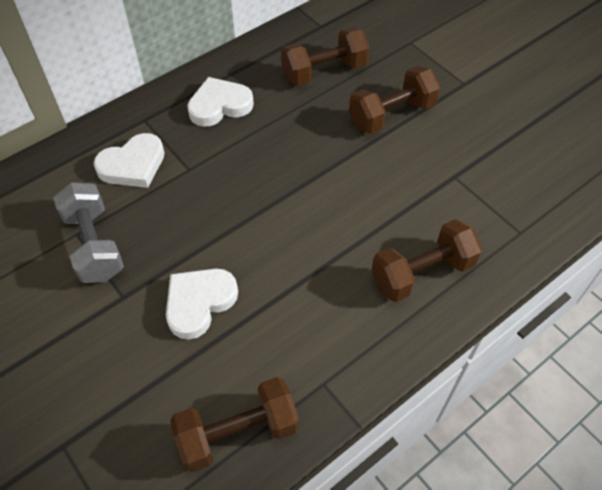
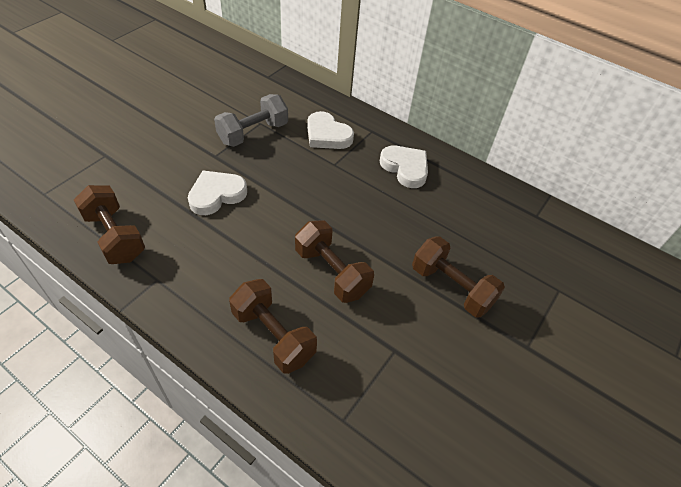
camera: 70 degrees right, 5 degrees down
white heart [166,268,238,340] -> white heart turned 60 degrees counterclockwise [188,170,247,215]
brown dumbbell [281,27,370,86] -> brown dumbbell moved to [295,220,374,303]

